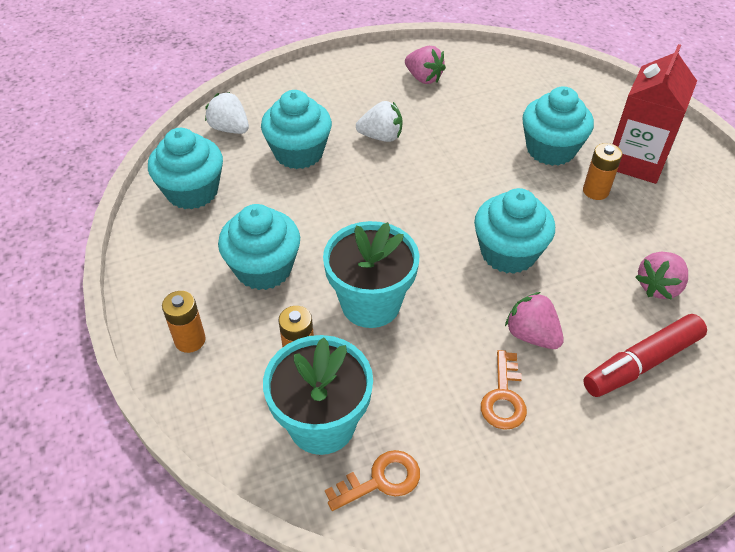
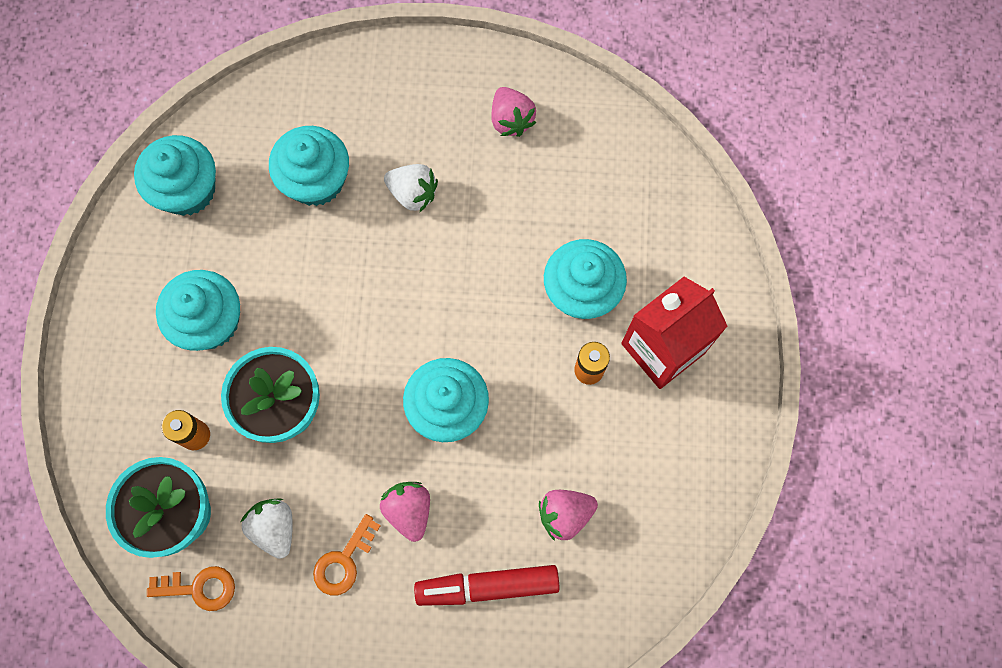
camera: 25 degrees right, 25 degrees up
orange battery [162,291,206,353] -> none
white strawberry [205,92,249,134] -> white strawberry moved to [241,498,293,559]

